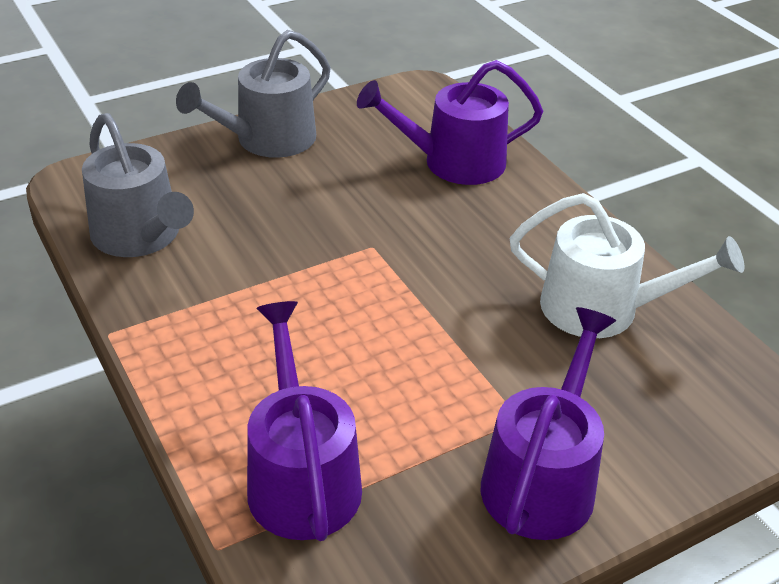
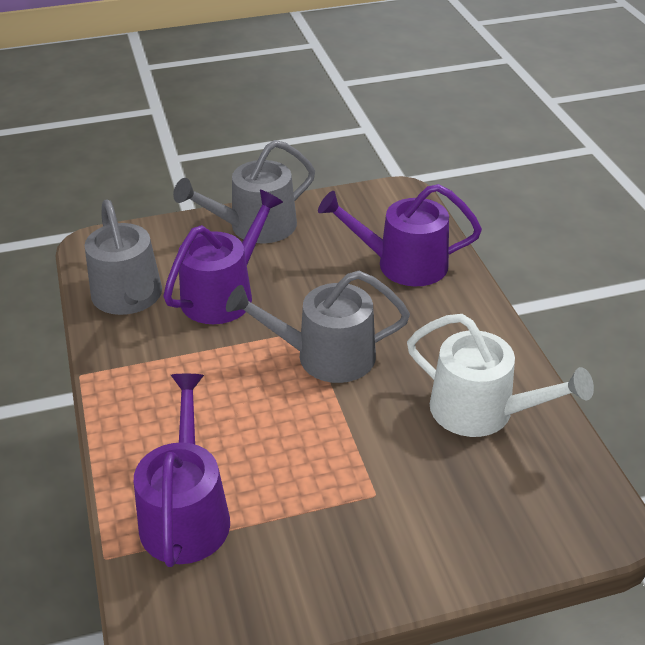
camera: 15 degrees right, 0 degrees up
purple watering can [481,307,616,540] -> purple watering can moved to [163,190,283,324]
none -> grey watering can [226,271,410,383]

